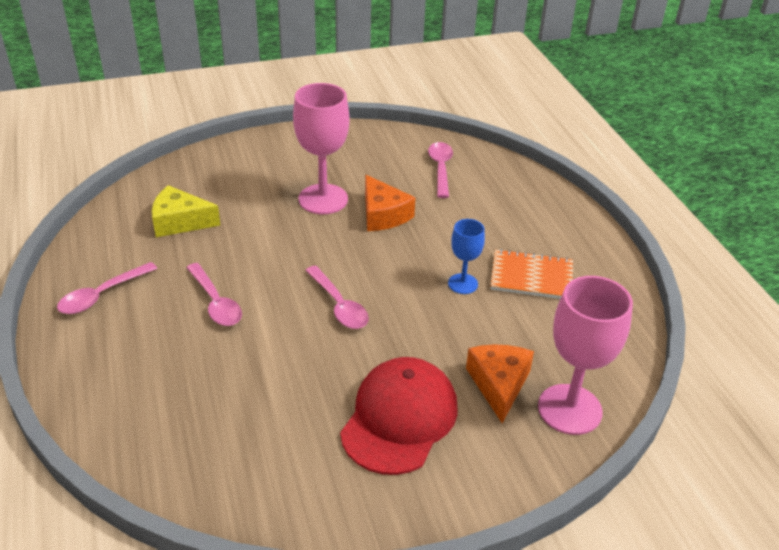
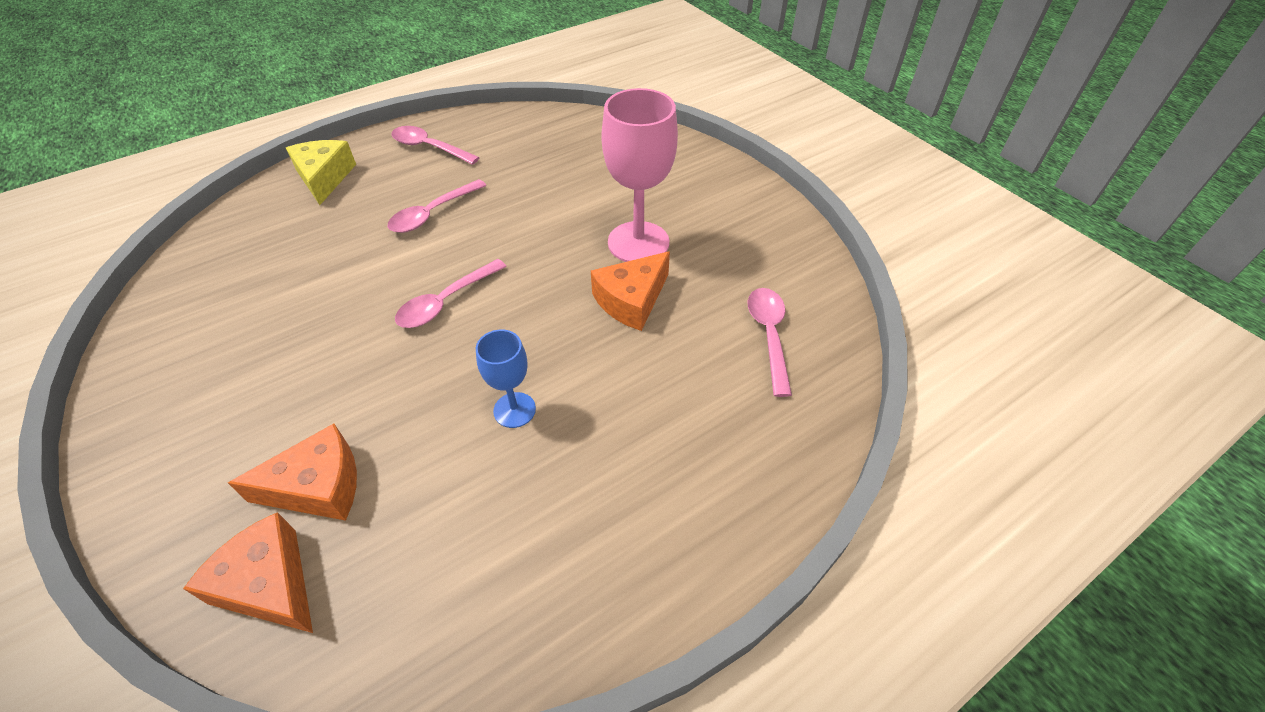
camera: 75 degrees right, 10 degrees up
yellow cheese [152,185,220,237] -> yellow cheese moved to [286,140,356,205]
red cap [340,357,458,475] -> none
pink spoon [428,142,453,198] -> pink spoon turned 75 degrees counterclockwise [748,288,792,397]
orange notebook [490,249,573,299] -> none
pink goblet [538,276,633,435] -> orange cheese [183,512,313,633]

